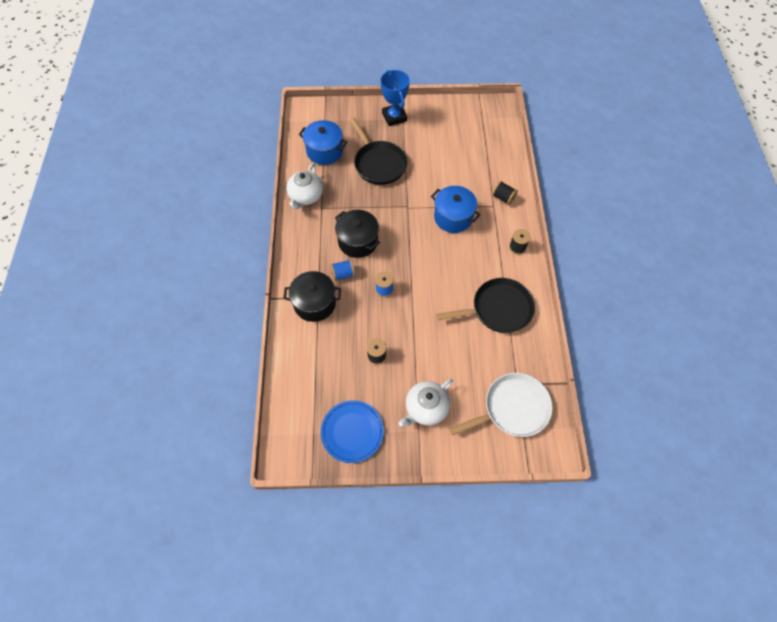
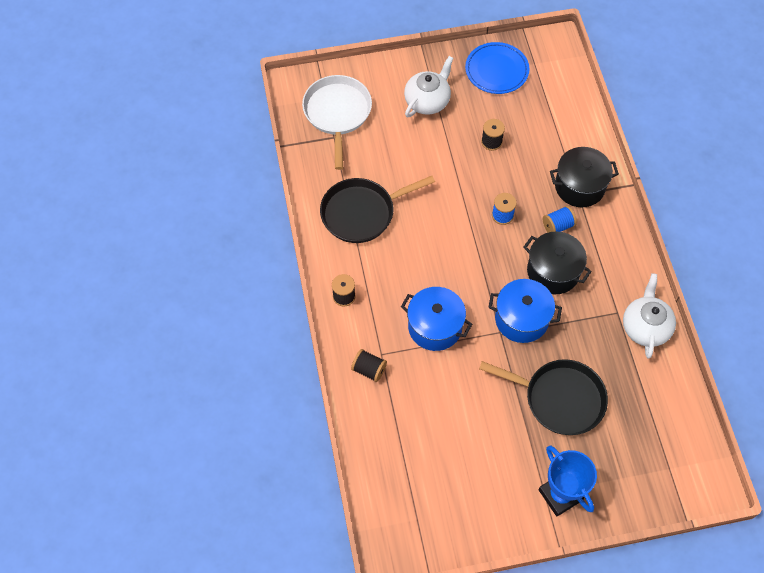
camera: 170 degrees right, 0 degrees up
blue pot [299,120,348,165] -> blue pot moved to [488,279,562,343]
black pan [350,118,408,185] -> black pan turned 150 degrees clockwise [479,359,608,435]
white pan [449,373,553,437] -> white pan turned 120 degrees clockwise [302,75,372,170]

